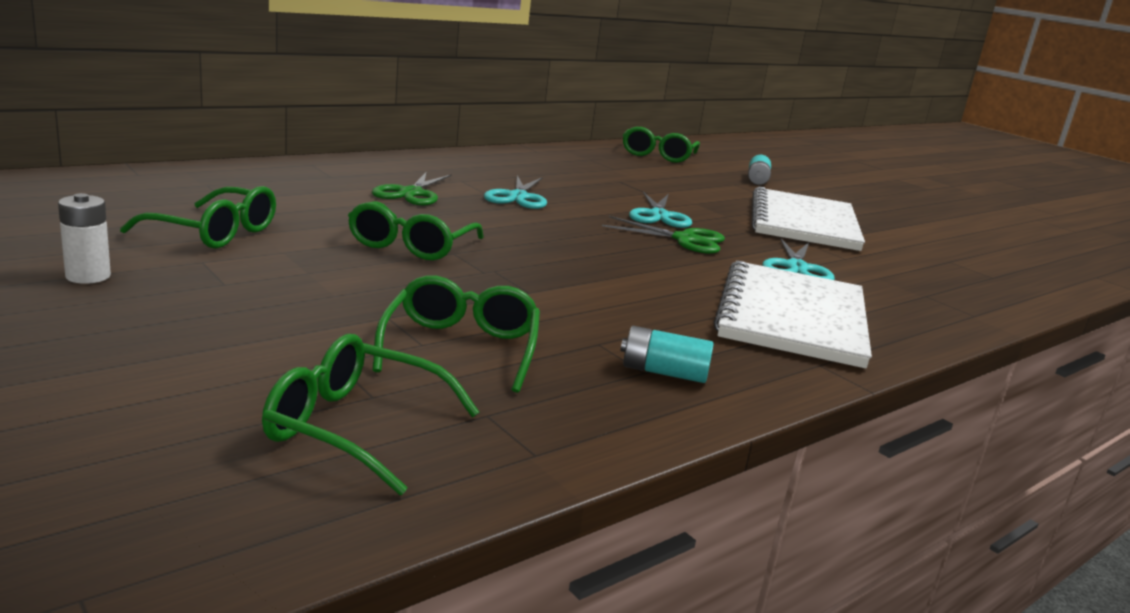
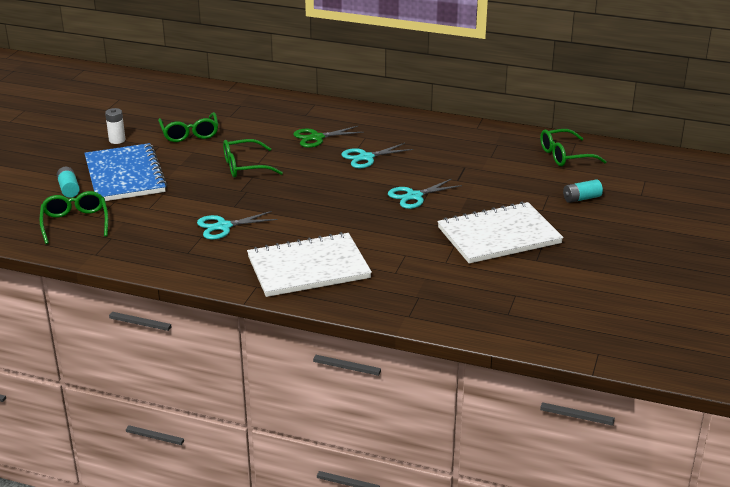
camera: 60 degrees right, 10 degrees up
green glasses [372,276,540,393] -> none
green scissors [602,216,725,254] -> none
turquoise battery [620,326,714,383] -> turquoise battery moved to [57,167,80,198]
turquoise scissors [762,238,835,280] -> turquoise scissors moved to [197,211,278,240]
none -> blue notebook [84,143,167,201]

